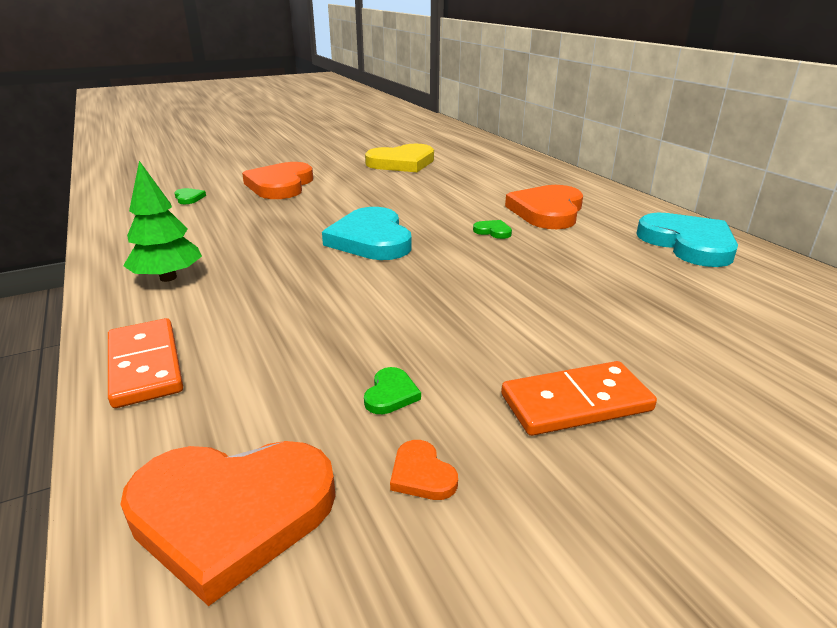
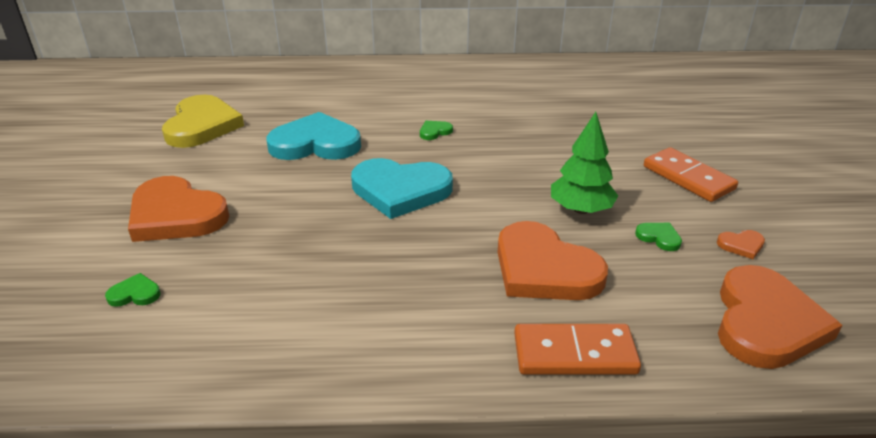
camera: 65 degrees left, 5 degrees up
green tree [123,161,202,282] -> green tree moved to [551,112,618,214]
orange domino [501,361,657,436] -> orange domino turned 45 degrees counterclockwise [644,147,738,202]
orange heart [505,185,583,229] -> orange heart moved to [497,221,608,300]
turquoise heart [636,213,738,267] -> turquoise heart moved to [267,112,361,160]

